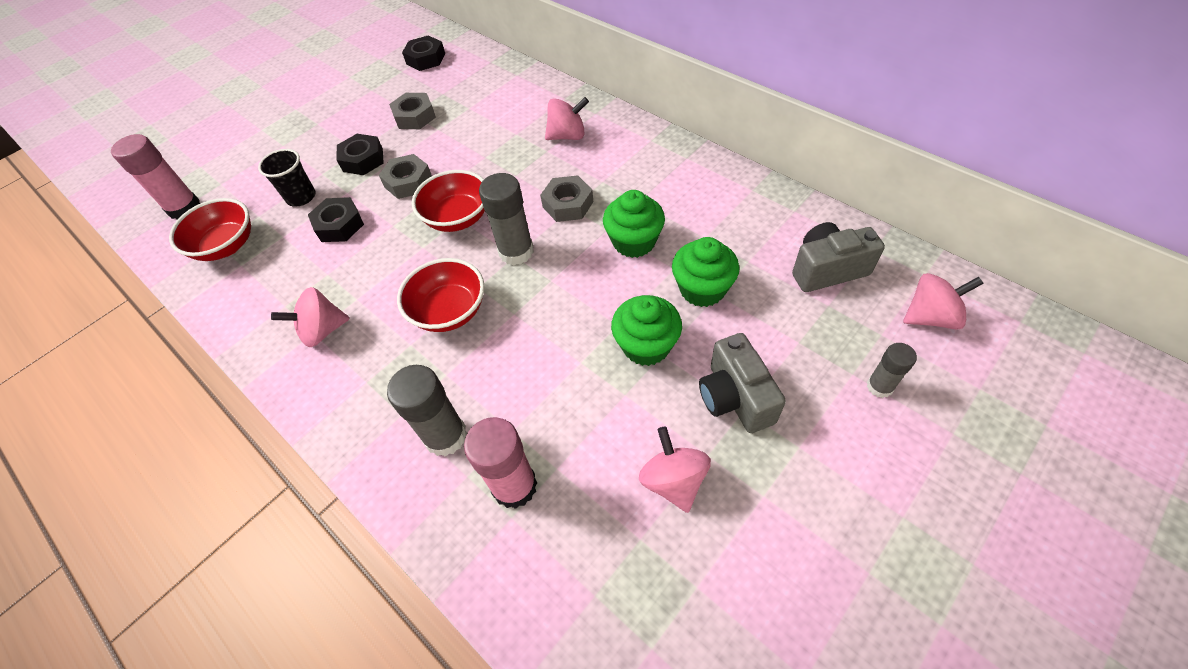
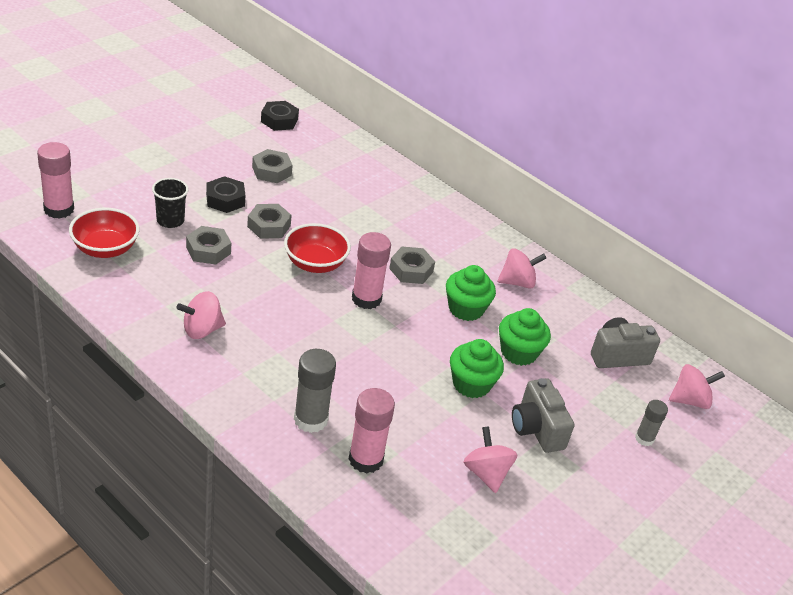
camera: 10 degrees left, 15 degrees down
black nut [308,197,364,242] -> grey nut [186,226,231,265]
red bowl [397,258,485,332] -> none
grey glue stick [479,173,534,265] -> pink glue stick [352,232,391,309]
pink spinning top [545,97,589,140] -> pink spinning top moved to [497,248,546,289]

